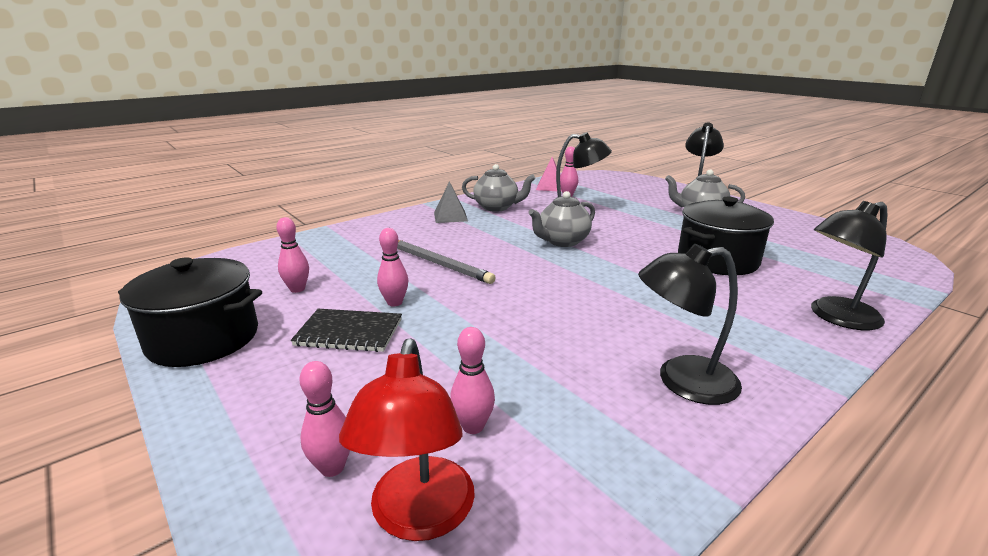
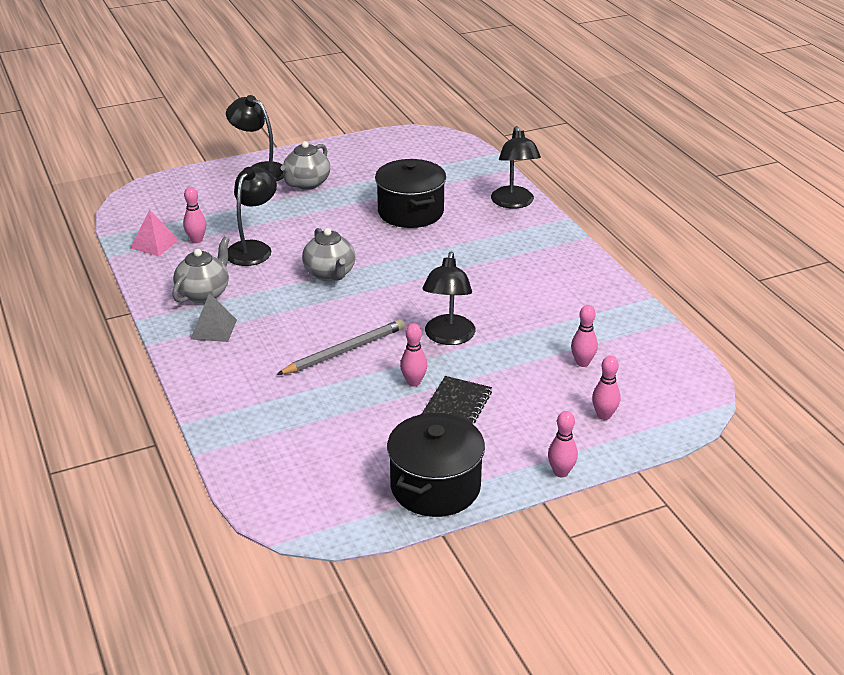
camera: 75 degrees left, 10 degrees up
pink bowling pin [277,217,309,293] -> pink bowling pin moved to [548,411,578,477]
red lamp [339,338,475,541] -> none
black lamp [638,244,742,405] -> black lamp moved to [422,252,475,345]

